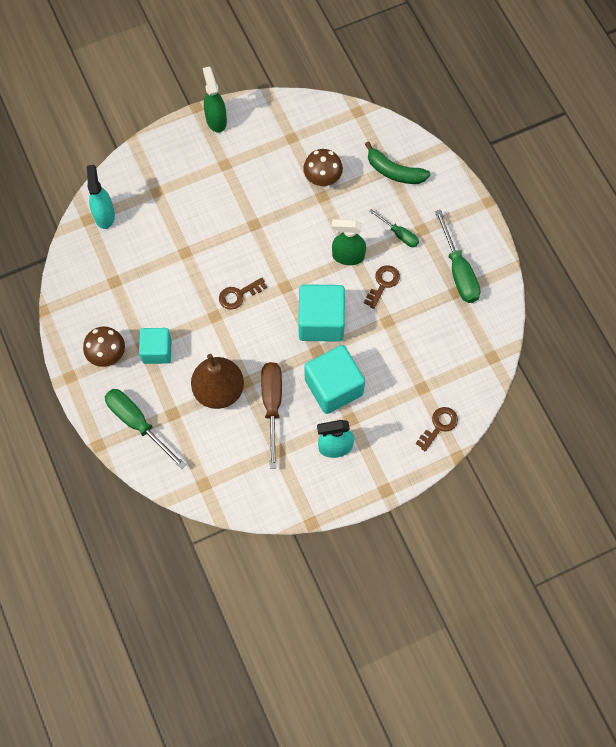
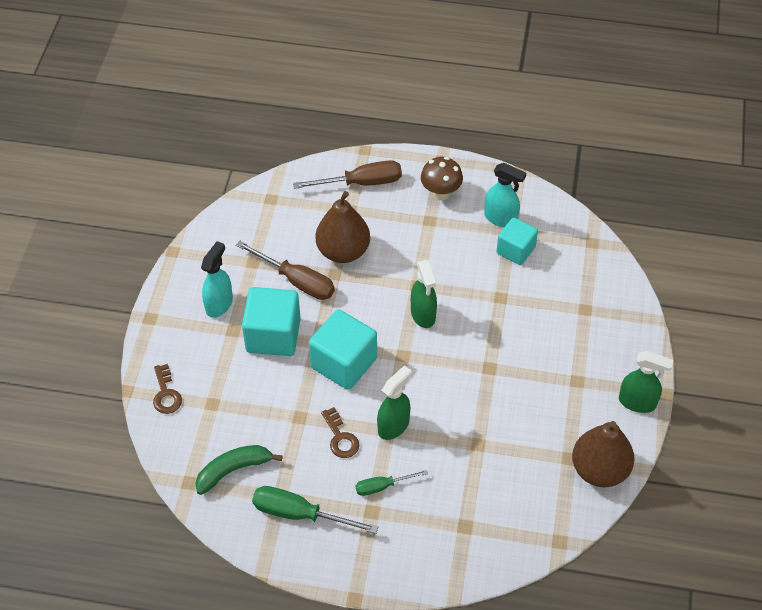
camera: 125 degrees right, 15 degrees down
turquoise spray bottle [87,165,115,229] -> turquoise spray bottle moved to [484,163,526,227]
green screwdriver [105,389,186,470] -> brown screwdriver [293,160,402,189]
turquoise cube [139,328,172,364] -> turquoise cube moved to [496,217,538,265]
brown key [219,277,267,310] -> green spray bottle [411,260,437,328]
brown mushroom [303,149,343,187] -> none
green banana [365,141,430,184] -> green banana moved to [196,445,283,495]
none -> brown pear [572,421,635,487]

